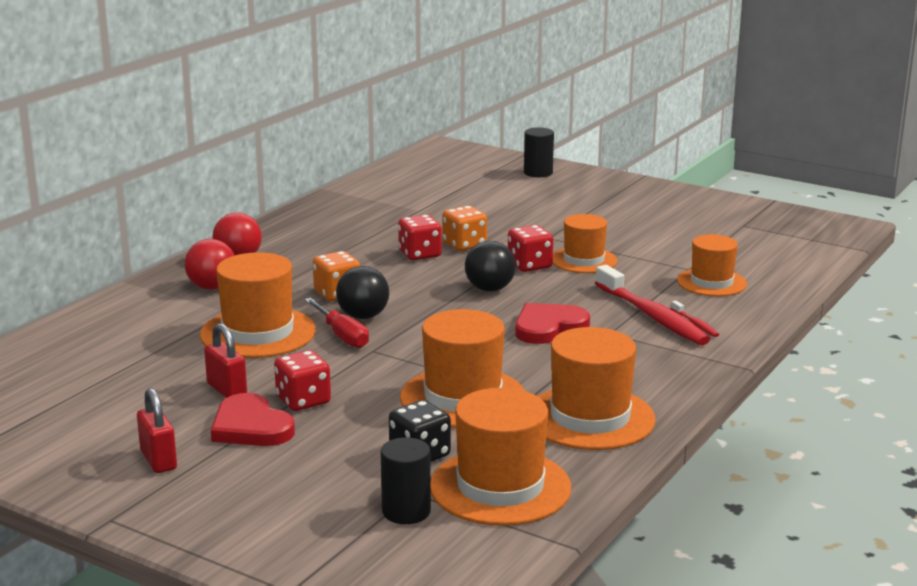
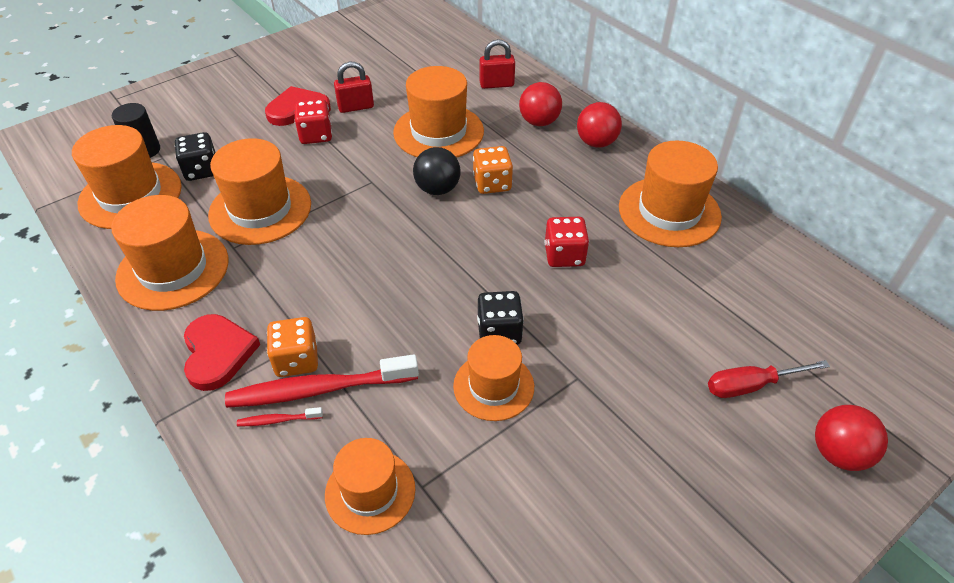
camera: 110 degrees right, 25 degrees up
red padlock [137,388,177,473] -> red padlock moved to [479,39,515,89]
red screwdriver [305,298,369,348] -> red screwdriver moved to [708,360,830,398]
orange dice [442,206,487,251] -> orange dice moved to [267,317,318,377]
black ball [465,241,516,292] -> none
red dice [508,225,553,272] -> black dice [477,291,524,345]
red heart [515,303,590,344] -> red heart moved to [184,314,260,391]
black cylinder [524,127,554,177] -> red ball [815,405,888,471]
none -> orange hat [619,140,722,247]

